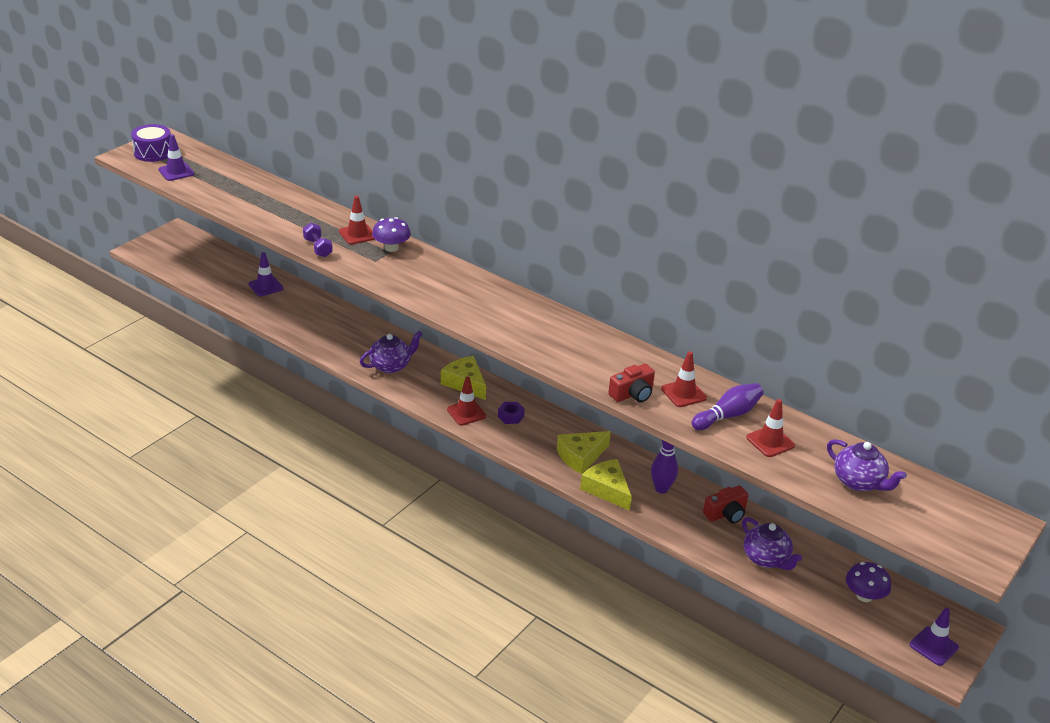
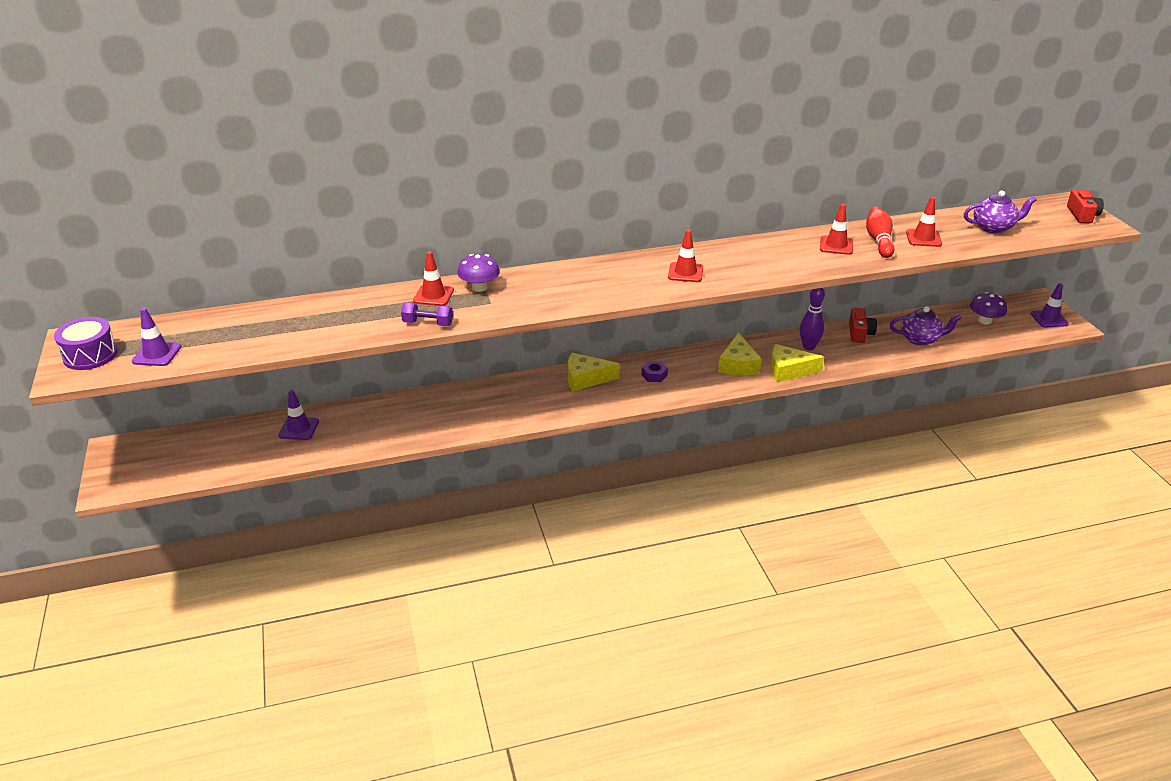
camera: 50 degrees left, 0 degrees up
purple teapot [360,331,422,373] -> none
red traffic cone [447,376,486,425] -> red traffic cone moved to [668,229,703,282]
red camera [608,364,655,402] -> red camera moved to [1067,189,1104,223]
purple bowling pin [691,383,764,430] -> red bowling pin [866,207,894,258]

